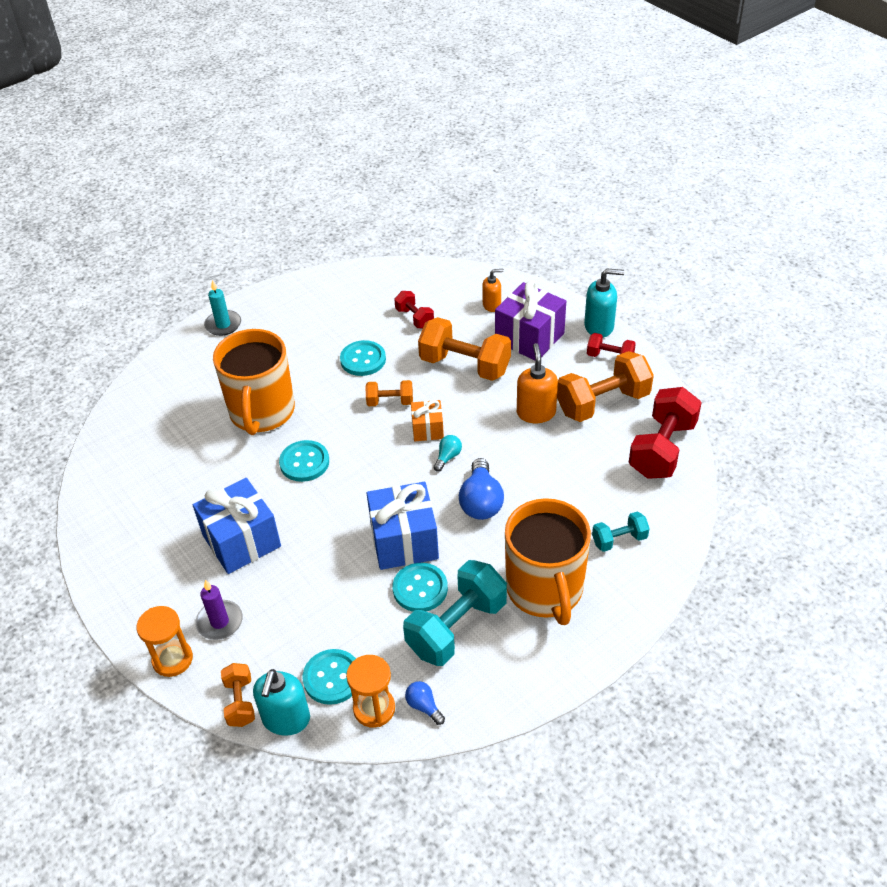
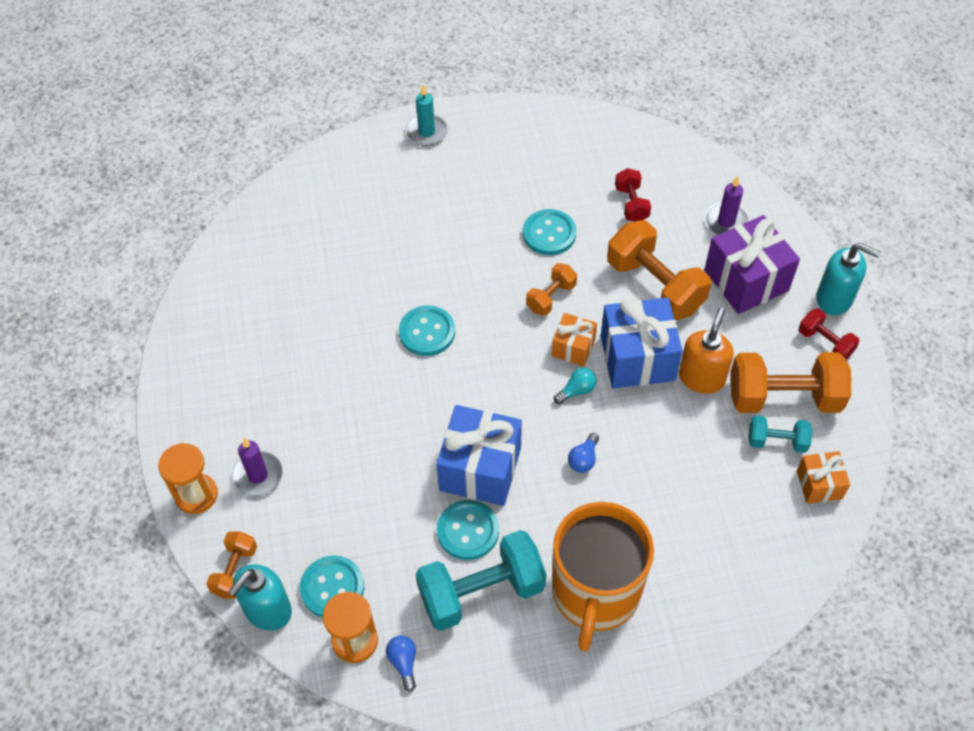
camera: 25 degrees right, 10 degrees up
blue gift [193,478,281,574] -> blue gift moved to [601,298,683,389]
orange mug [213,329,295,435] -> none
orange dumbbell [366,380,413,406] -> orange dumbbell turned 75 degrees counterclockwise [526,263,577,316]
blue light bulb [459,458,504,520] -> blue light bulb [568,433,599,473], size x0.53
orange soap dispenser [482,269,504,312] -> purple candle [705,176,750,235]
turquoise dumbbell [592,511,650,552] -> turquoise dumbbell moved to [748,415,812,453]
red dumbbell [629,387,702,479] -> orange gift [797,451,850,504]

